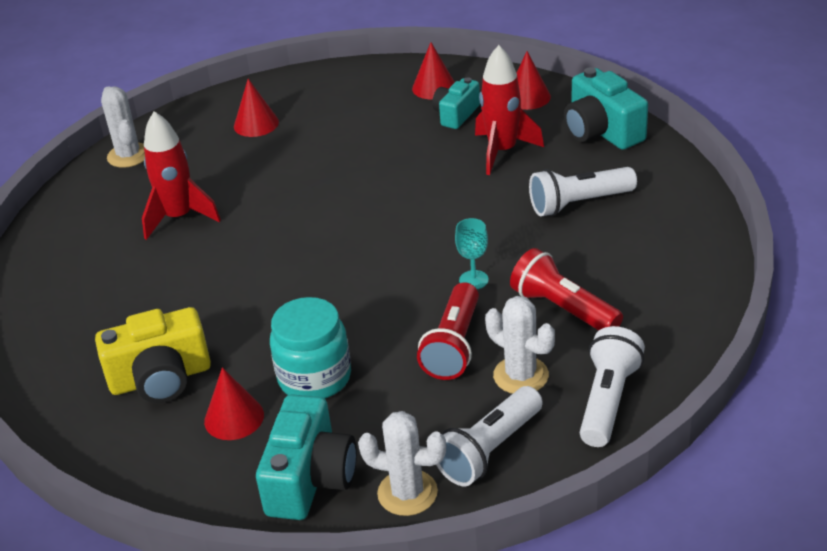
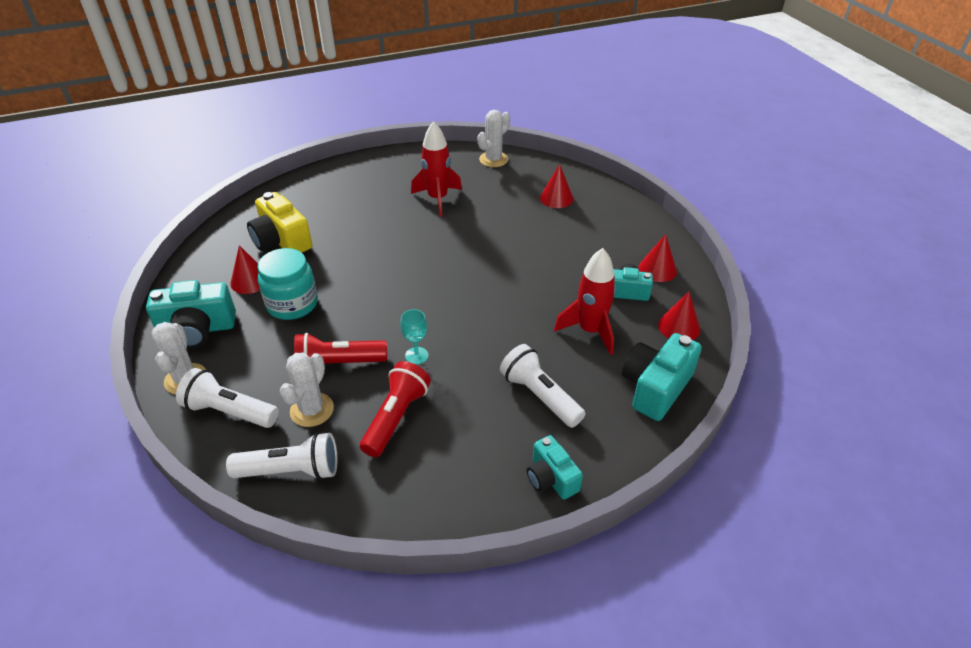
camera: 65 degrees right, 5 degrees up
none -> turquoise camera [527,435,583,499]

